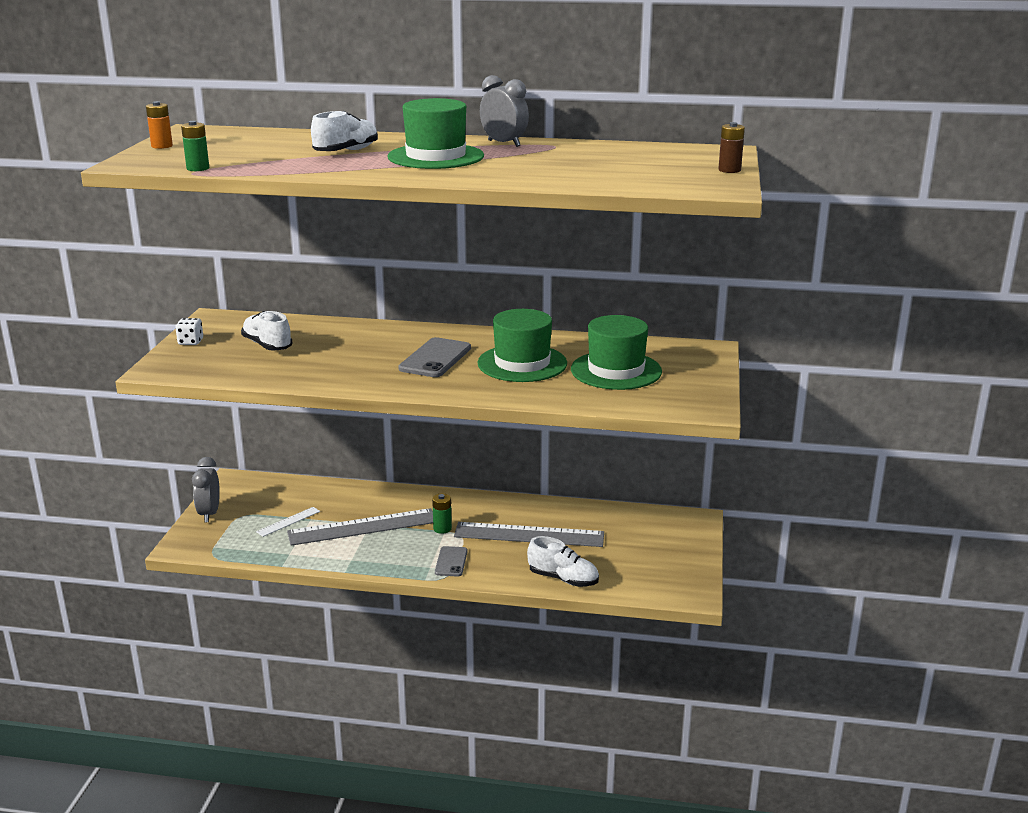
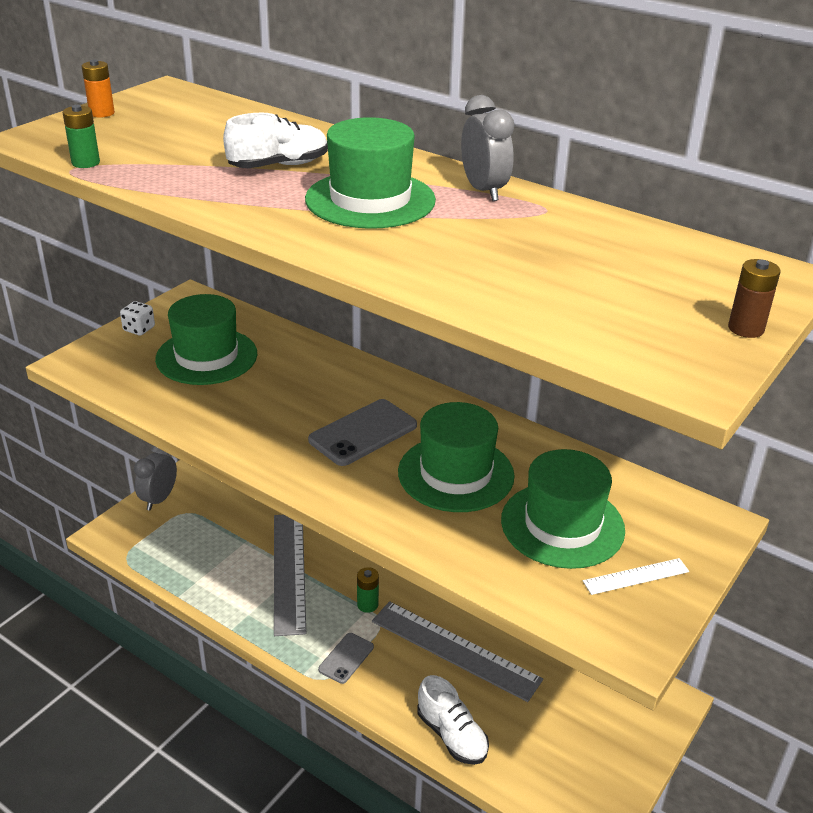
camera: 25 degrees right, 10 degrees up
white shoe [241,311,292,351] -> green hat [155,294,257,385]
white ruler [256,507,320,537] -> white ruler moved to [583,558,689,595]
grey ruler [287,508,433,546] -> grey ruler turned 75 degrees clockwise [274,515,306,636]

